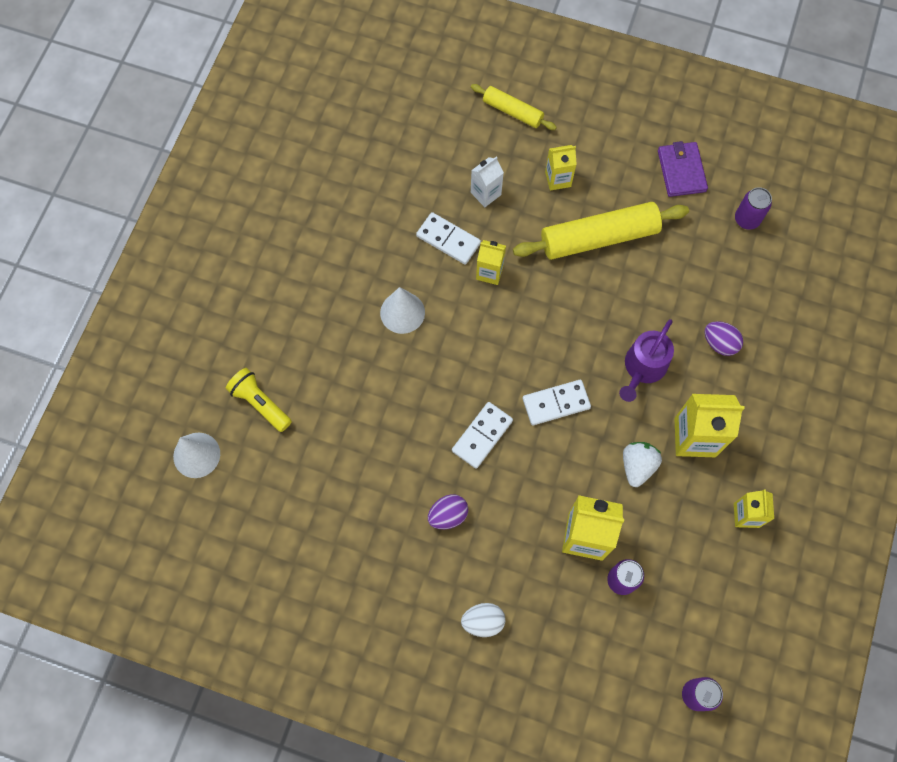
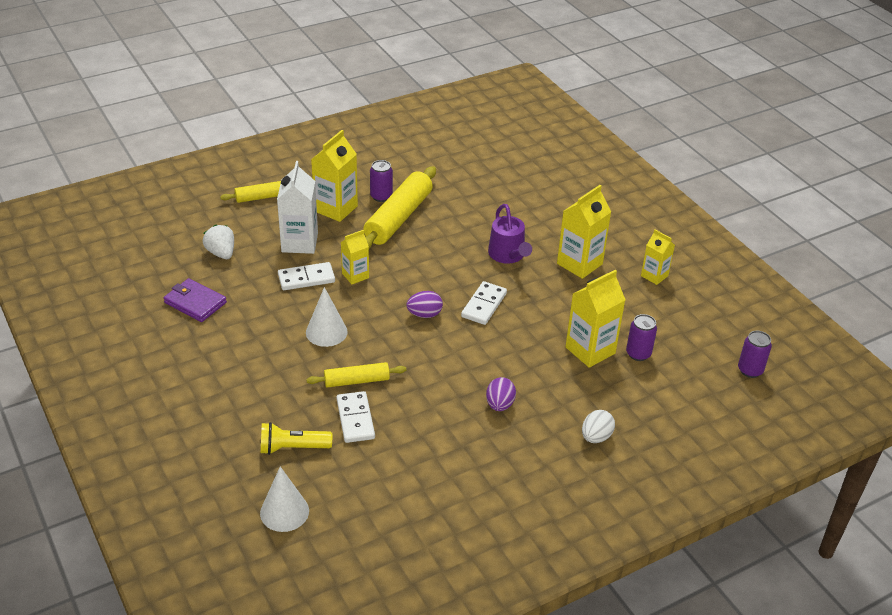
camera: 50 degrees left, 30 degrees down
white domino [452,402,513,469] -> white domino moved to [337,391,375,443]
white carton [471,156,504,207] -> white carton [277,161,318,254], size x1.67
yellow carton [545,145,577,191] -> yellow carton [311,130,358,222], size x1.67
white strawberry [623,442,662,487] -> white strawberry moved to [203,225,234,259]
purple wallet [658,141,708,197] -> purple wallet moved to [163,278,227,322]
purple egg [705,321,743,356] -> purple egg moved to [407,291,443,318]
purple can [735,187,772,230] -> purple can moved to [370,160,393,202]
none -> yellow rolling pin [306,362,406,388]

